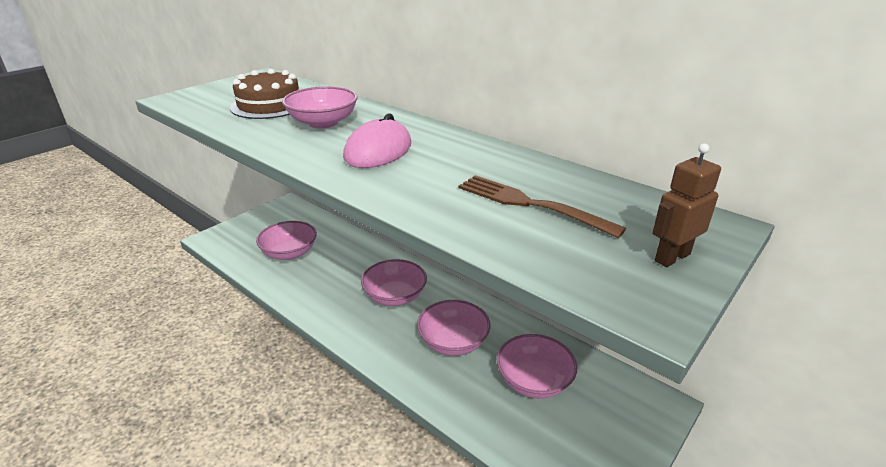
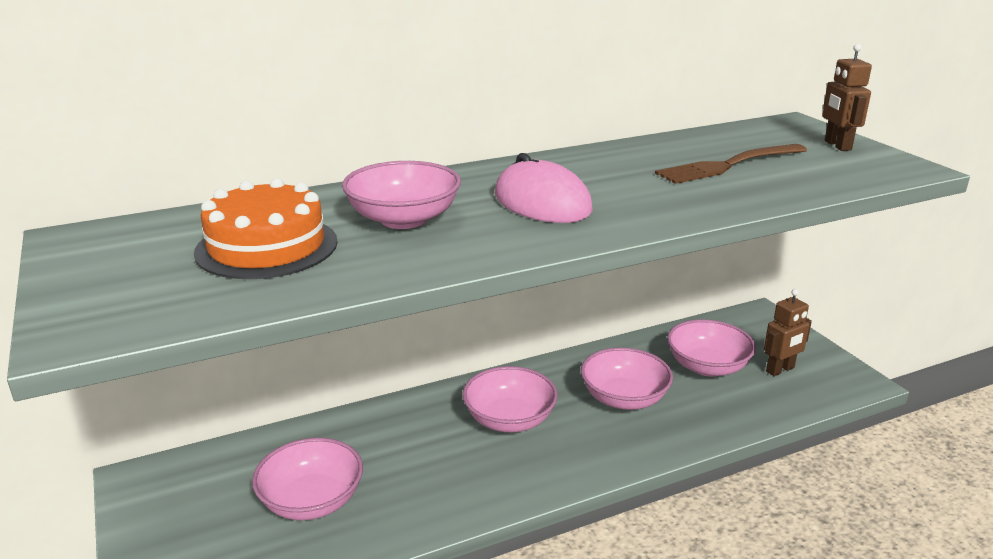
camera: 65 degrees left, 5 degrees down
brown cake [230,69,299,119] -> orange cake [194,178,338,279]
none -> brown robot [764,289,812,376]

